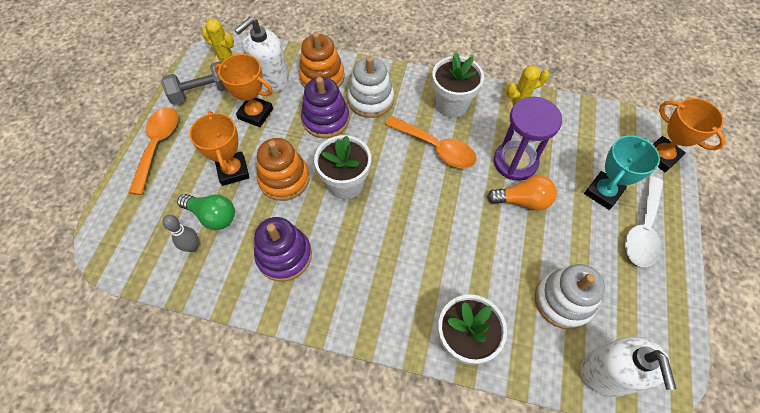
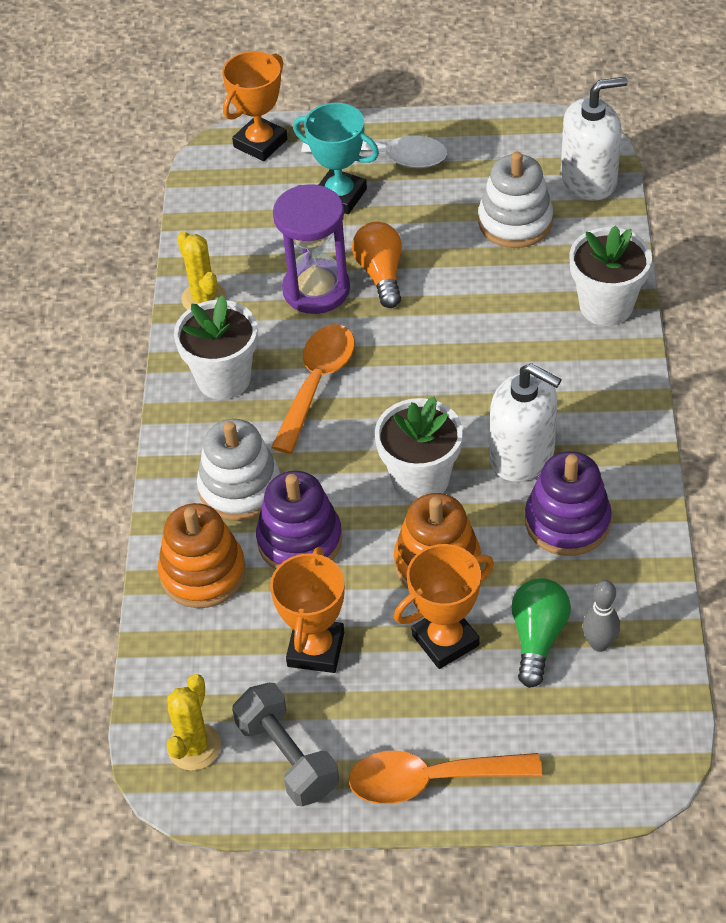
camera: 100 degrees left, 10 degrees down
white soap dispenser [234,17,289,92] -> white soap dispenser moved to [490,363,562,482]

